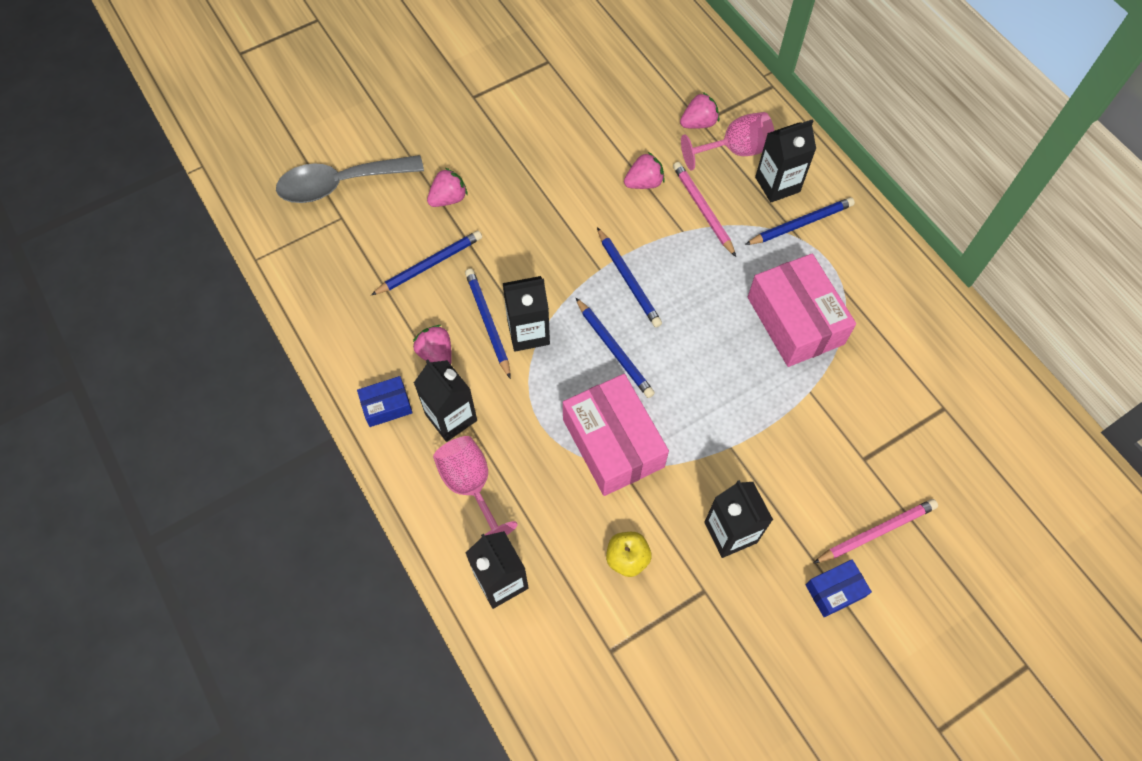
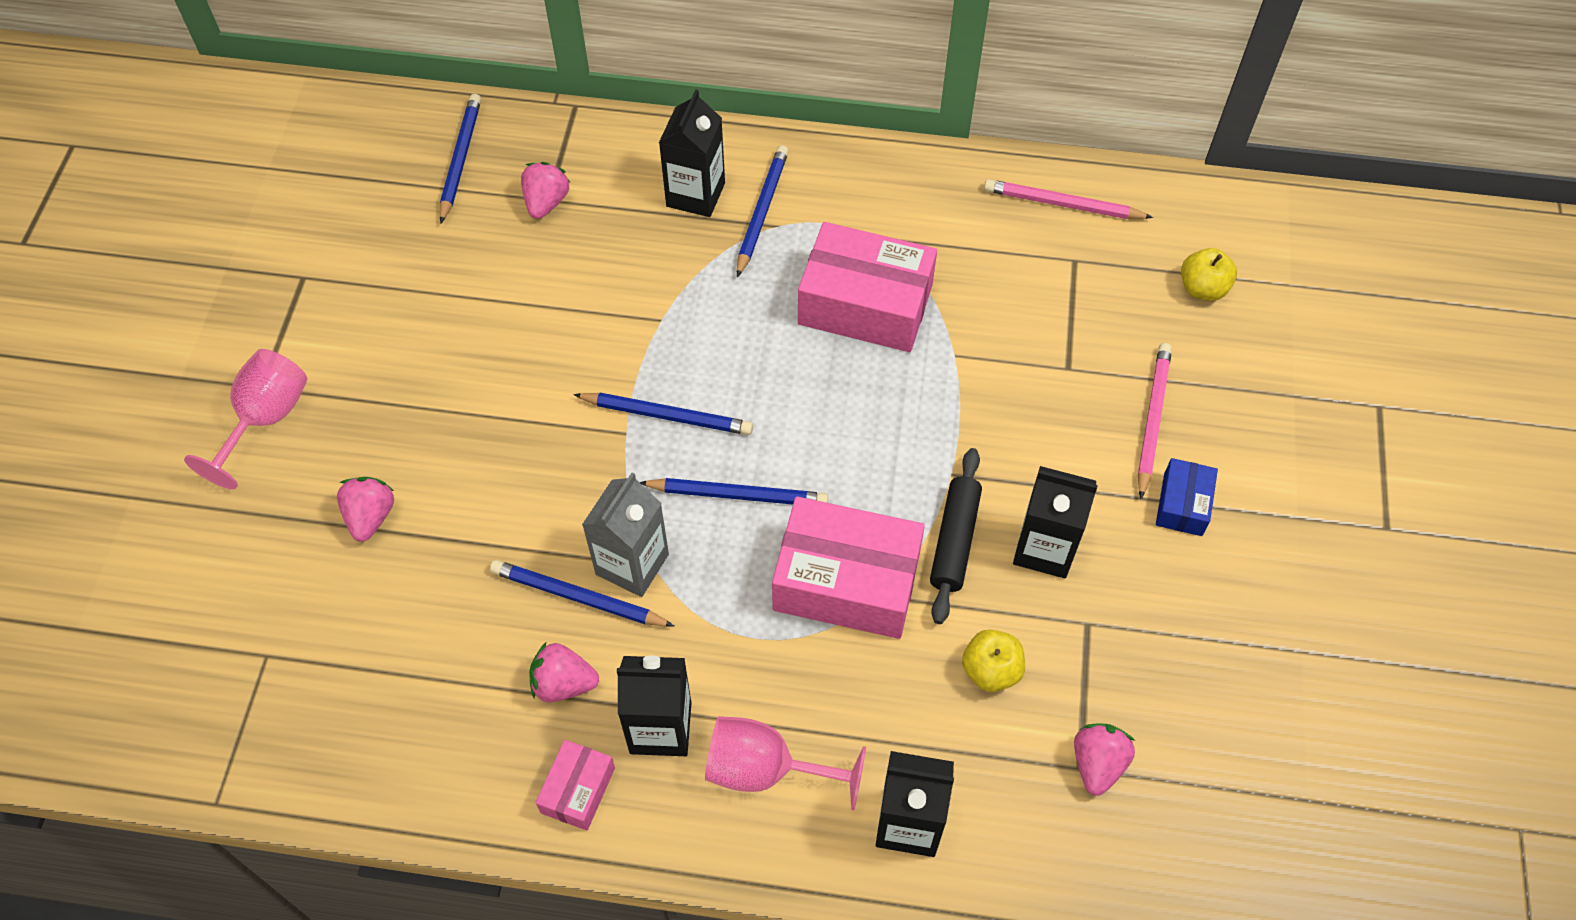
camera: 50 degrees left, 5 degrees down
grey spoon [276,155,424,203] -> none
blue box [357,376,412,427] -> pink box [535,740,615,830]
blue pencil [371,231,482,295] -> blue pencil moved to [440,94,481,223]
black carton [503,276,550,351] -> grey carton [582,473,669,597]
pink strawberry [624,152,665,189] -> pink strawberry moved to [1074,723,1135,796]
pink pencil [673,162,736,257] -> pink pencil moved to [984,179,1153,219]
pink goblet [681,112,774,170] -> pink goblet moved to [184,349,307,489]
none -> black rolling pin [930,448,982,624]
none -> yellow apple [1181,248,1237,301]

